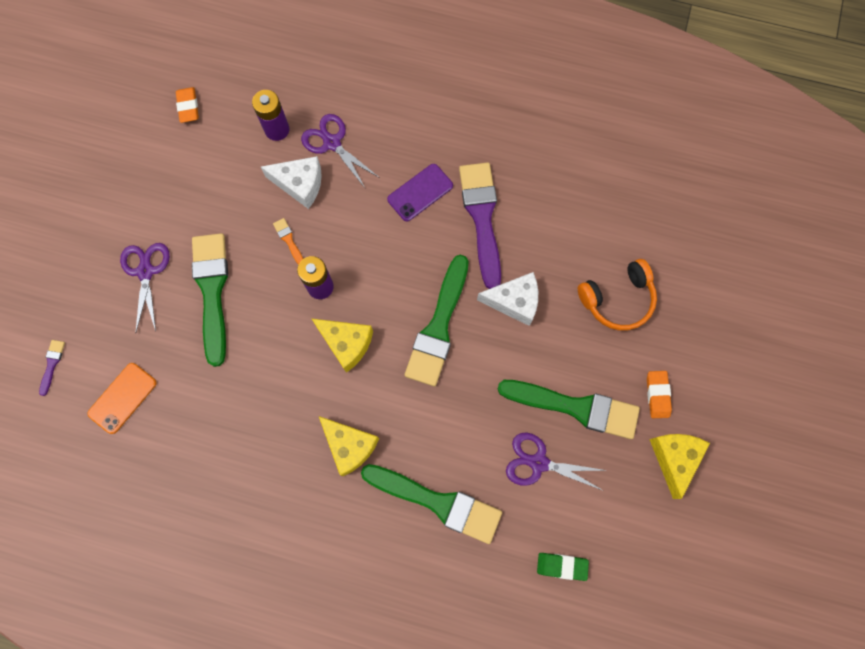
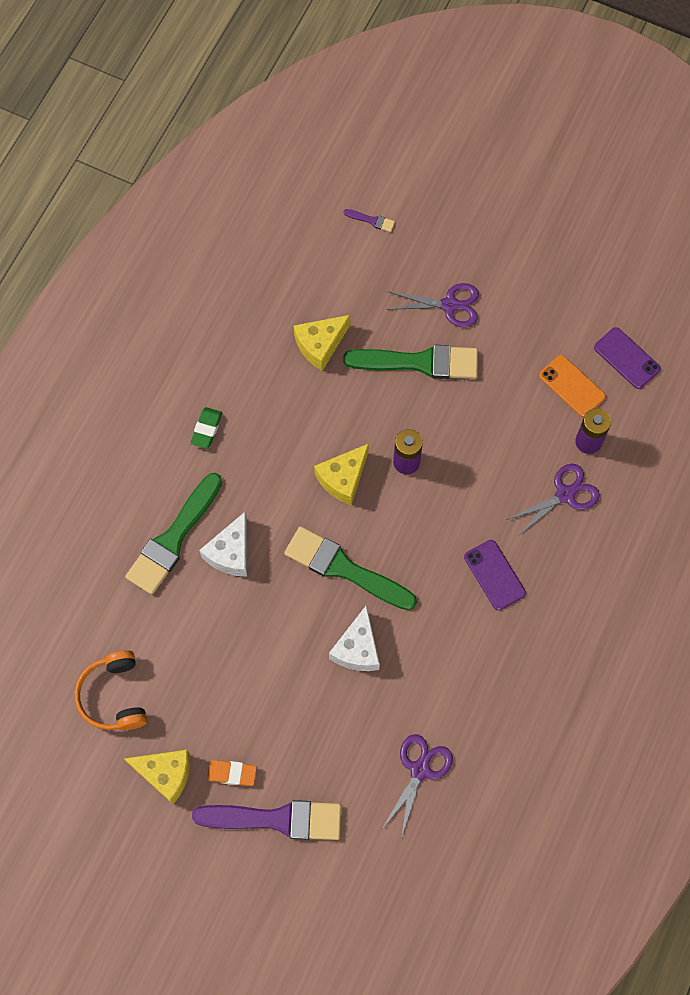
camera: 100 degrees right, 5 degrees down
orange phone [88,363,157,434] -> orange phone moved to [539,355,606,417]
orange eraser [176,87,199,123] -> purple phone [594,327,660,389]
white cheese [261,156,322,209] -> white cheese moved to [199,511,247,577]
orange brush [273,218,303,265] -> none
yellow cheese [319,416,379,476] -> yellow cheese moved to [294,315,350,371]
purple brush [459,162,501,289] -> purple brush moved to [192,800,341,840]
green brush [497,380,640,439] -> none
purple scissors [506,432,608,491] -> purple scissors moved to [382,734,453,838]
green eraser [537,553,589,581] -> green eraser moved to [190,407,222,449]
orange headphones [578,259,657,331] -> orange headphones moved to [74,650,147,730]

